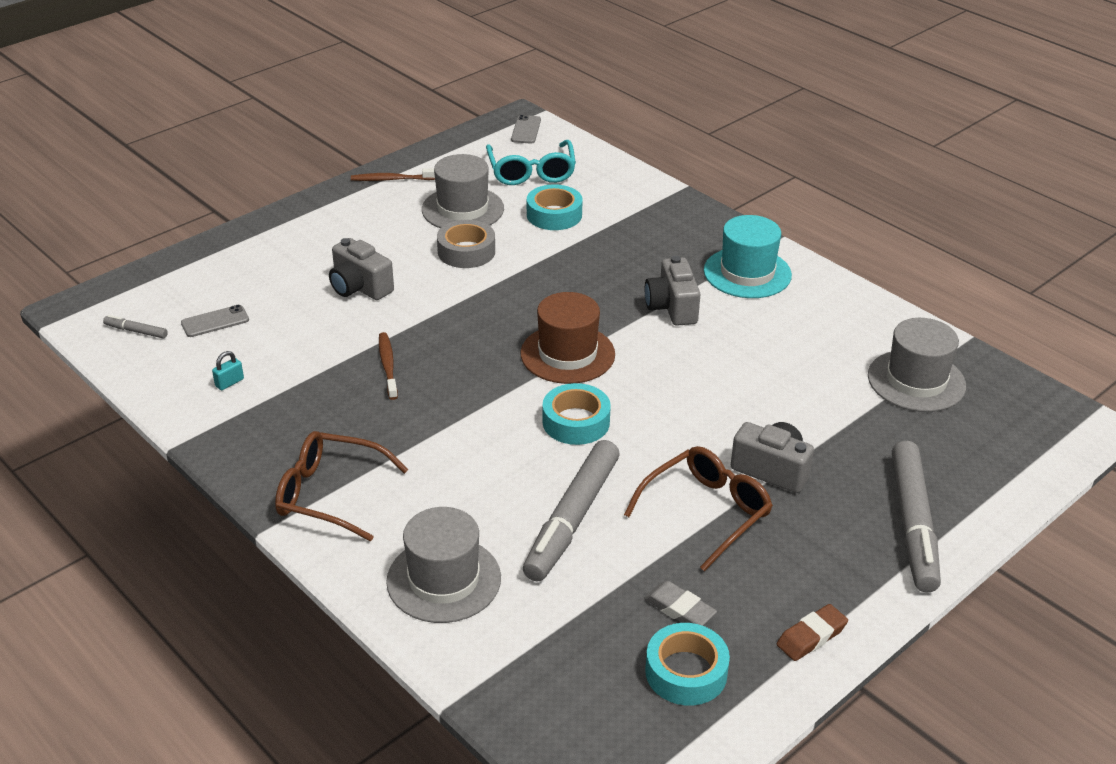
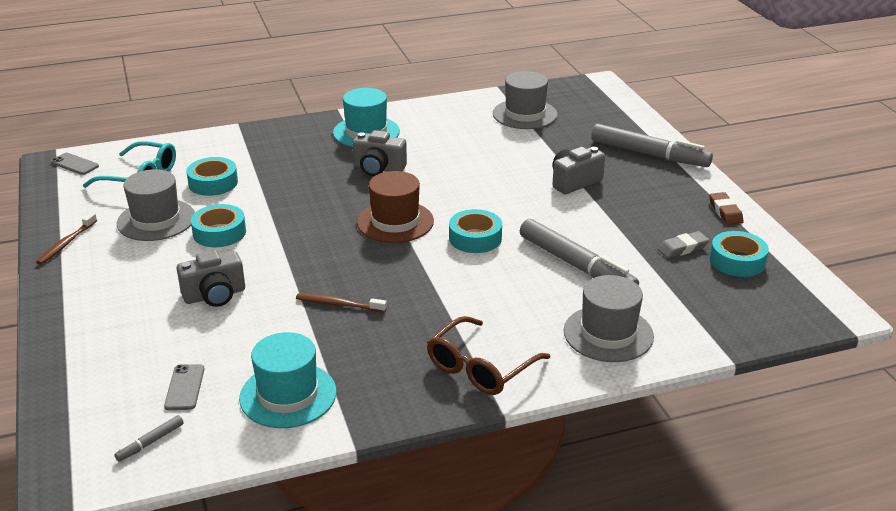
camera: 65 degrees left, 5 degrees down
turquoise padlock [212,351,244,390] -> turquoise hat [239,332,337,428]
grey tape [437,220,495,268] -> turquoise tape [191,204,246,247]
brown glasses [624,446,773,571] -> none

